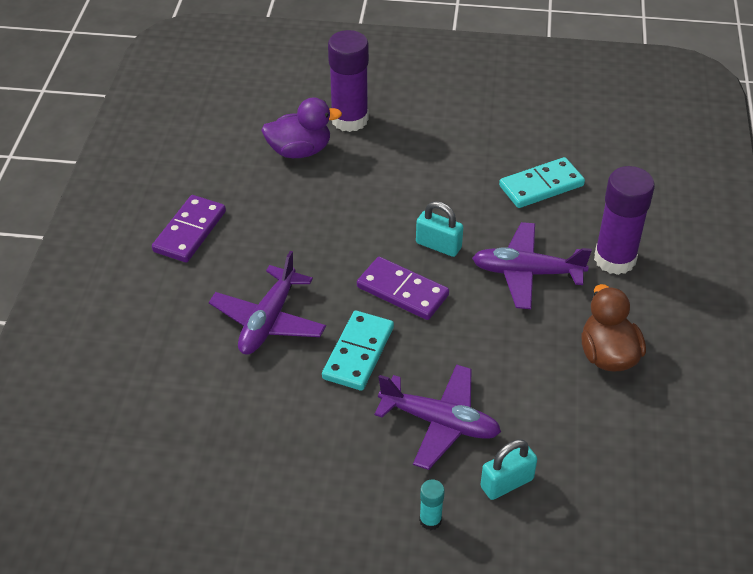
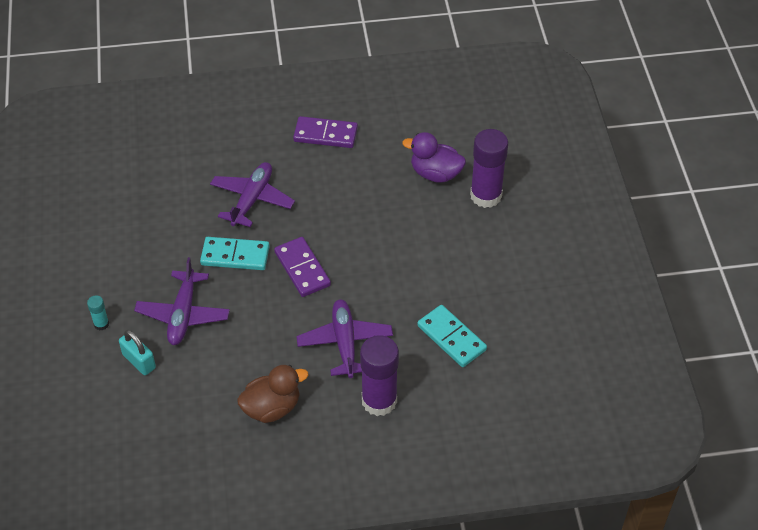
camera: 75 degrees right, 5 degrees up
purple plane [209,251,326,355] -> purple plane turned 105 degrees clockwise [210,162,295,227]
purple duck [261,98,342,158] -> purple duck turned 135 degrees clockwise [402,132,466,183]
purple domino [357,257,449,320] -> purple domino turned 45 degrees counterclockwise [274,237,331,297]
turquoise padlock [416,201,463,257] -> none

